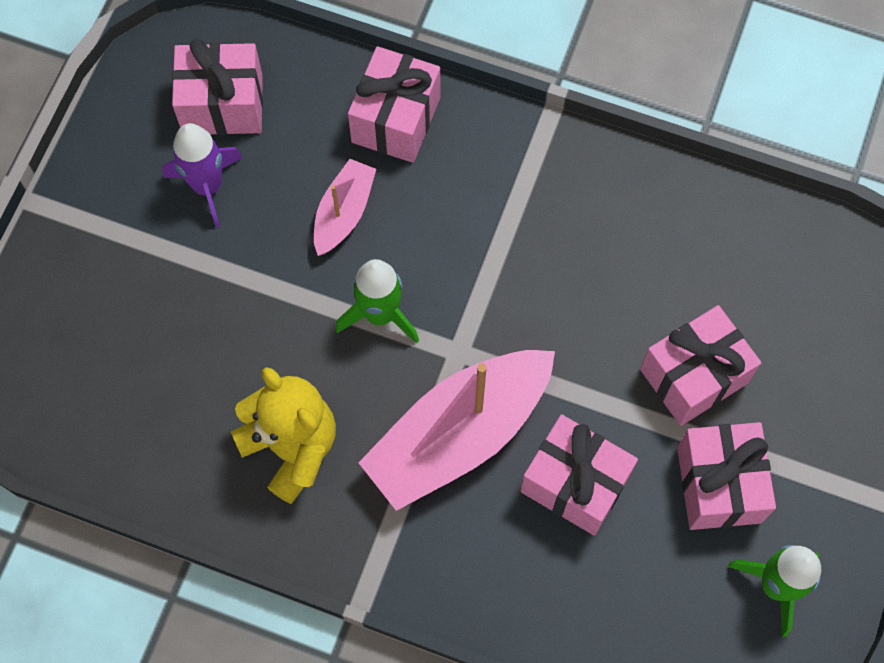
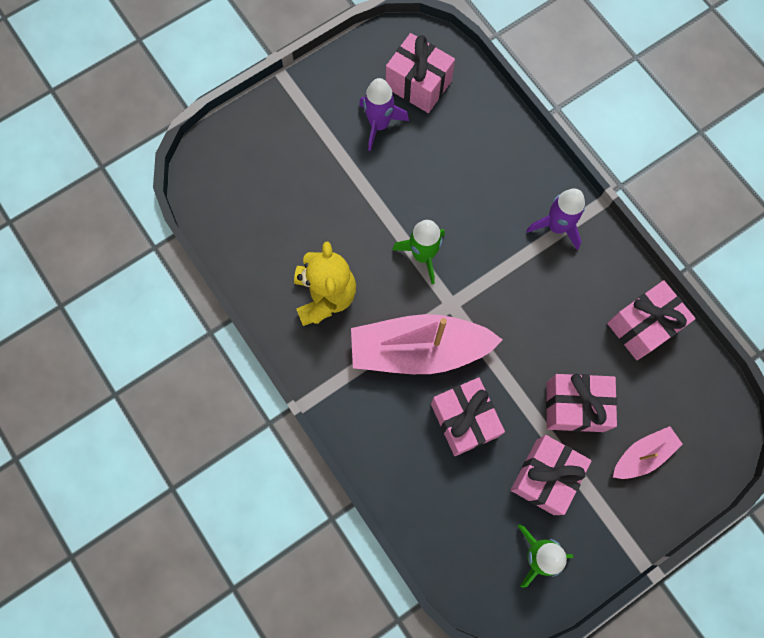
camera: 35 degrees right, 5 degrees up
pink boat [314,159,376,256] -> pink boat moved to [613,426,683,479]
pink gift [348,46,441,163] -> pink gift moved to [607,280,696,360]
none -> purple rocket [526,189,585,250]

